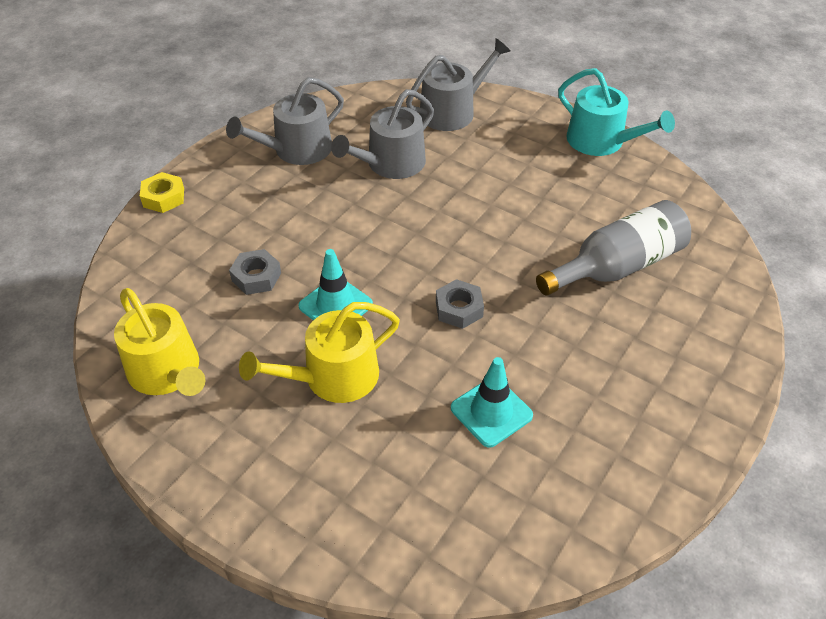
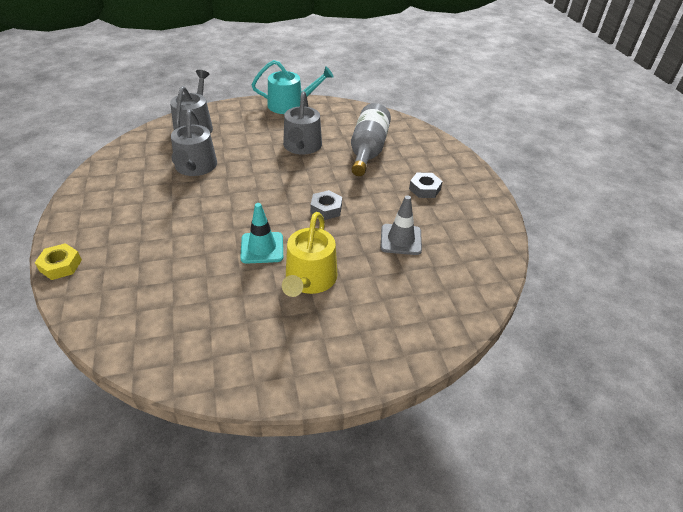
camera: 50 degrees left, 5 degrees down
yellow watering can [114,288,205,396] -> none
grey watering can [226,77,344,165] -> grey watering can moved to [283,91,322,154]
grey nut [229,249,281,295] -> grey nut moved to [409,173,443,198]
turquoise traffic cone [451,357,533,448] -> grey traffic cone [380,195,422,255]

